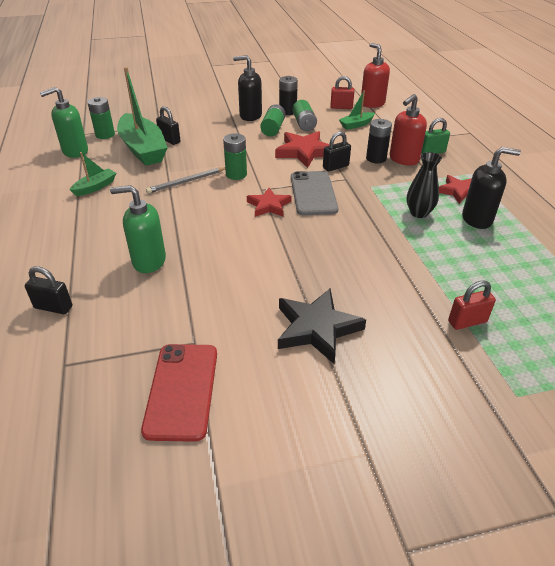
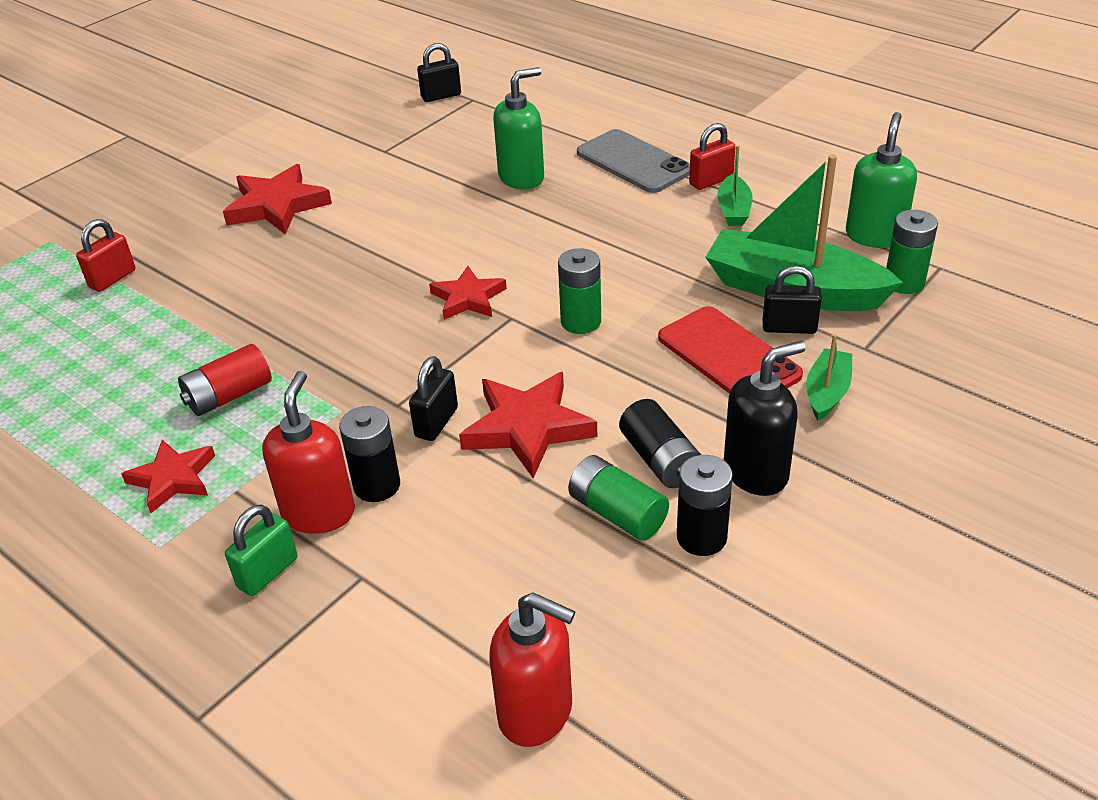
camera: 145 degrees right, 0 degrees up
black padlock [25,266,72,314] -> black padlock moved to [417,43,461,102]
red phone [141,344,217,442] -> red phone moved to [658,306,803,394]
grey pencil [146,167,225,194] -> none
green battery [260,104,286,136] -> black battery [619,399,701,488]
black star [278,289,366,364] -> red star [223,164,332,234]
grey phone [291,171,338,215] -> grey phone moved to [577,129,690,193]
red padlock [330,76,354,109] -> red padlock moved to [689,123,736,190]
green boat [339,91,375,130] -> green boat moved to [806,334,852,421]
black vase [407,152,442,218] -> red battery [178,344,272,416]
black soap dispenser [462,147,521,229] -> none

